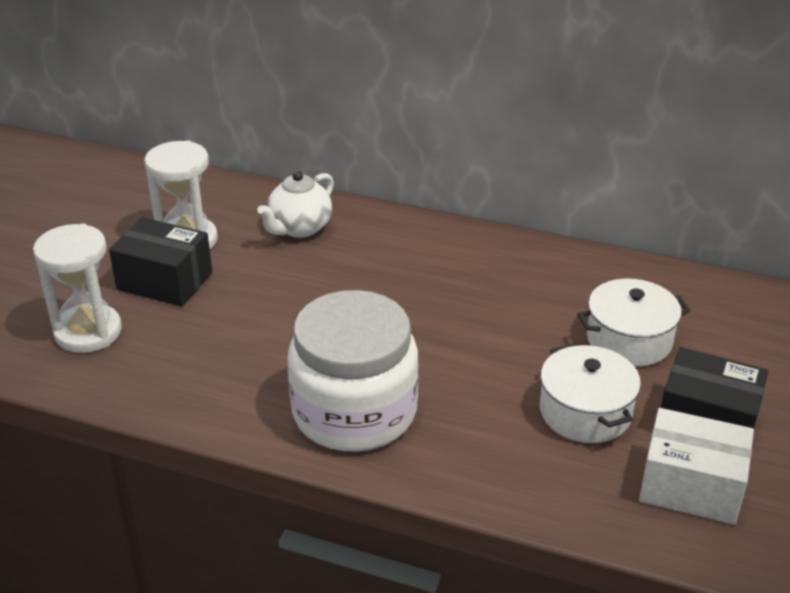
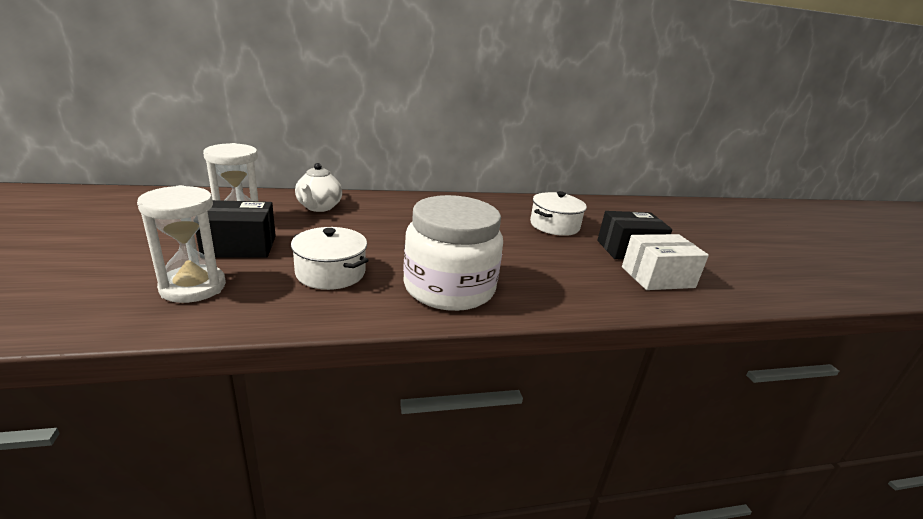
camera: 35 degrees left, 10 degrees down
white pot [540,344,641,443] -> white pot moved to [291,227,369,290]

